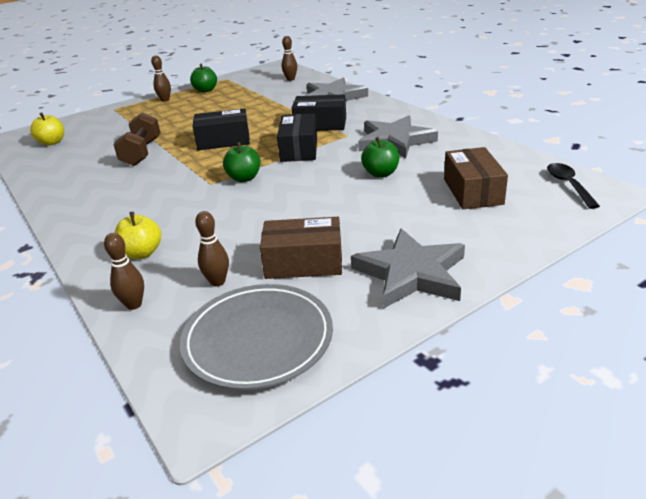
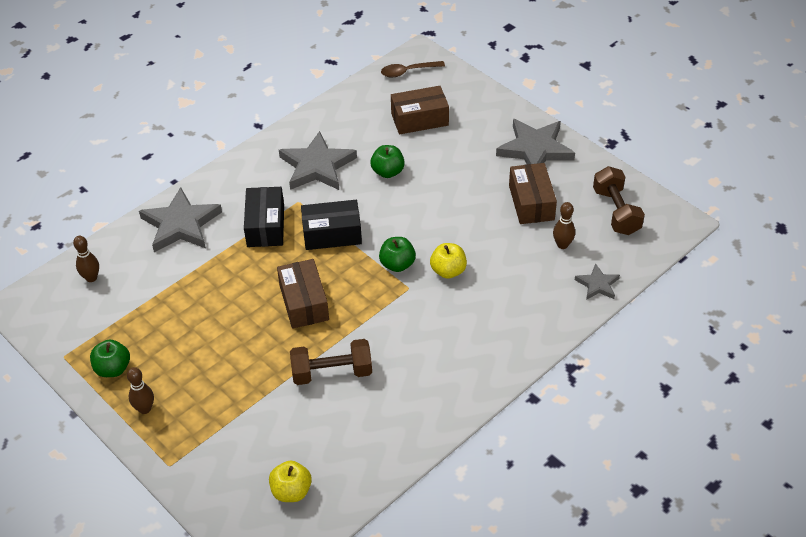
camera: 100 degrees left, 15 degrees up
brown bowling pin [104,233,144,310] -> grey star [575,263,620,300]
yellow apple [115,212,161,259] -> yellow apple moved to [430,243,467,279]
grey plate [180,284,333,390] -> brown dumbbell [593,166,645,235]
black box [193,108,250,150] -> brown box [277,259,329,329]
black spoon [547,163,600,209] -> brown spoon [381,61,445,78]

